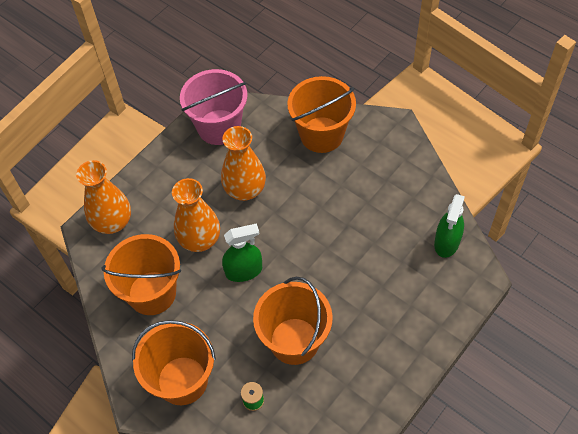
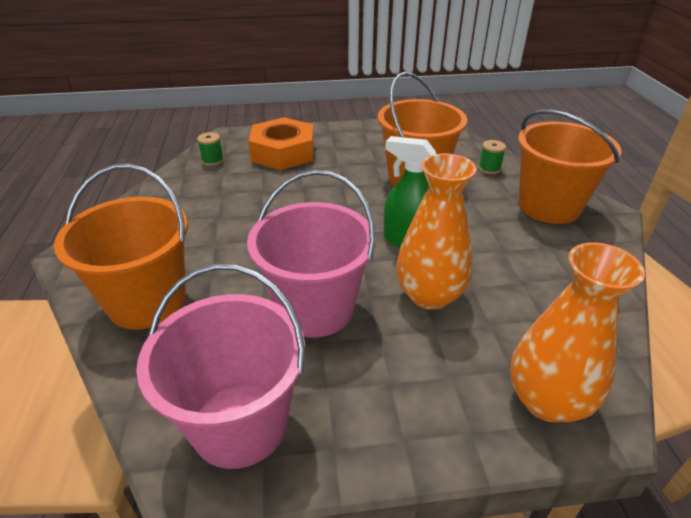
camera: 140 degrees left, 20 degrees down
orange bucket [102,234,181,315] -> none
orange vase [221,126,266,201] -> pink bucket [247,170,376,337]
green spray bottle [434,194,465,258] -> green spool [197,132,224,166]
none -> orange nut [248,117,314,170]

